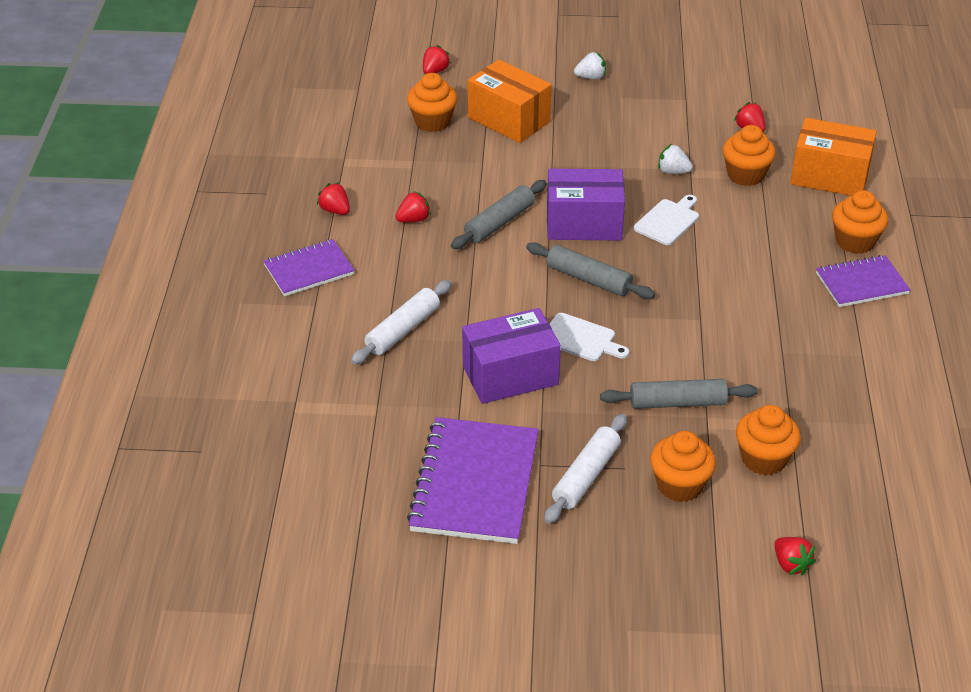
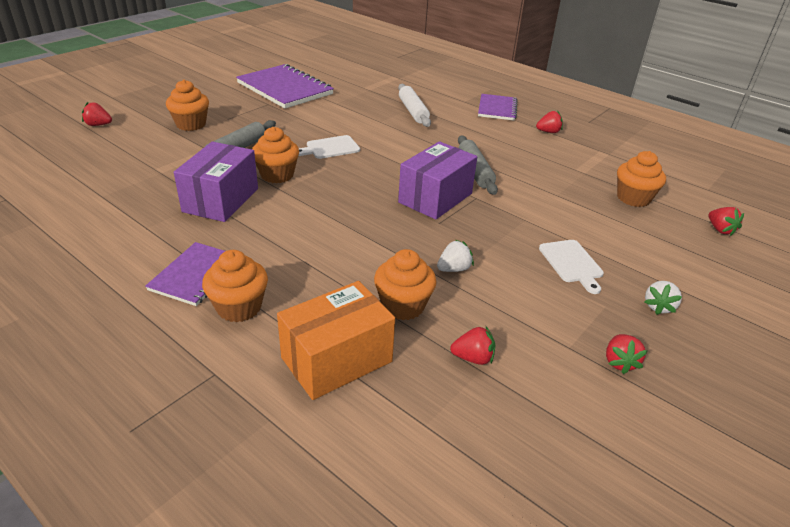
camera: 125 degrees right, 5 degrees down
red strawberry [395,191,431,222] -> red strawberry moved to [606,334,647,374]
purple box [462,308,561,404] -> purple box moved to [174,141,258,222]
orange box [468,59,552,143] -> none
grey rolling pin [526,242,655,299] -> none
white rolling pin [544,414,627,524] -> none
white cutting board [634,195,699,245] -> white cutting board moved to [539,240,604,294]
orange cupcake [736,405,801,476] -> orange cupcake moved to [252,127,299,183]

